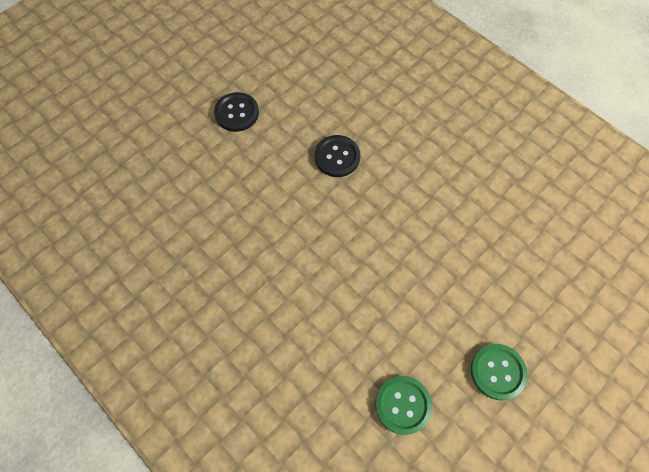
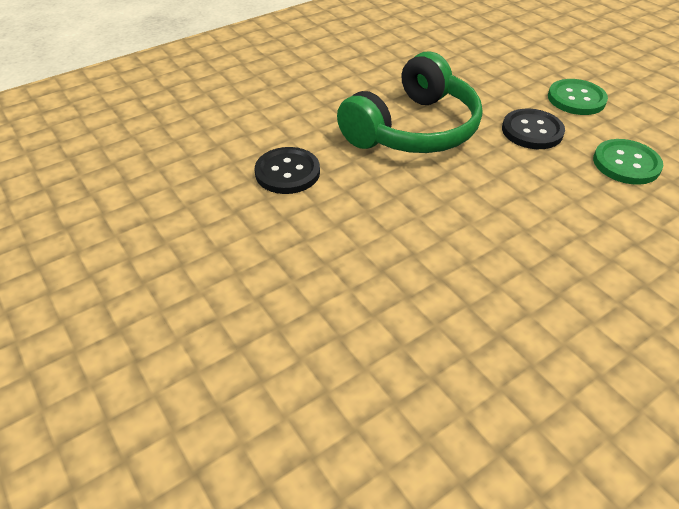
camera: 80 degrees left, 20 degrees down
black button [214,92,259,132] -> black button moved to [502,109,565,149]
none -> green headphones [337,51,482,153]

